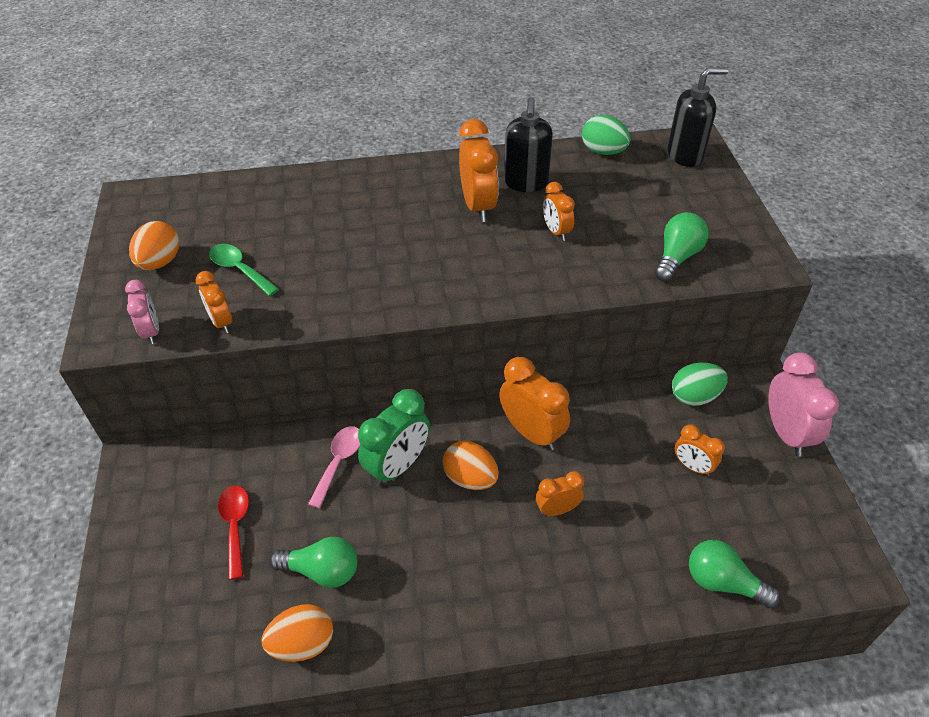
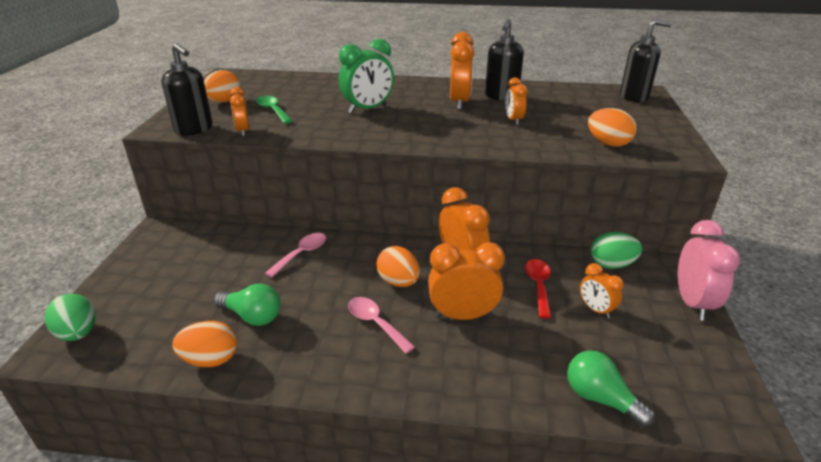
camera: 15 degrees right, 15 degrees down
pink clock [125,280,159,344] -> black soap dispenser [162,43,213,136]
red spoon [218,486,249,580] -> red spoon moved to [525,259,551,318]
green clock [358,389,430,486] -> green clock moved to [338,39,394,114]
orange clock [536,471,584,516] -> orange clock [428,242,505,320], size x1.72
green egg [582,115,630,155] -> green egg moved to [45,294,96,341]
green light bulb [655,212,709,281] -> orange egg [588,108,637,147]
none -> pink spoon [348,297,415,354]

